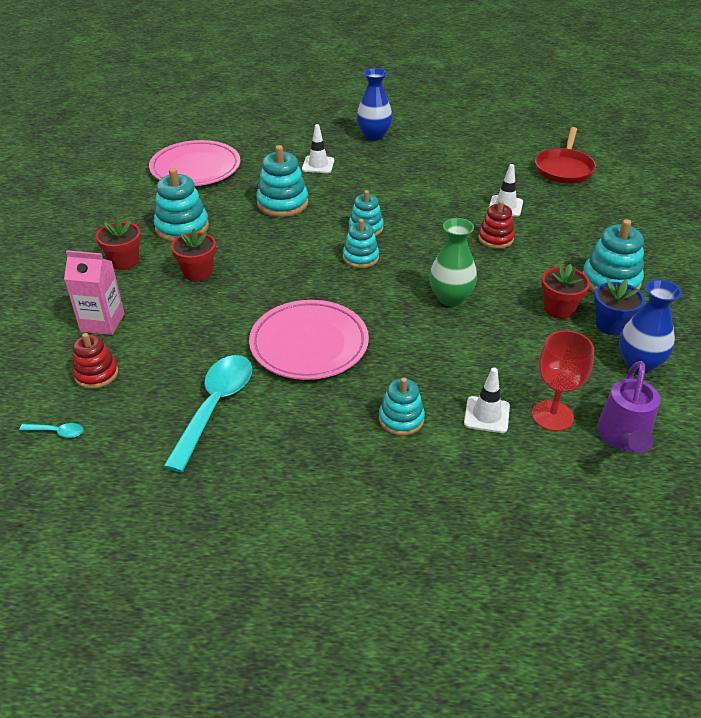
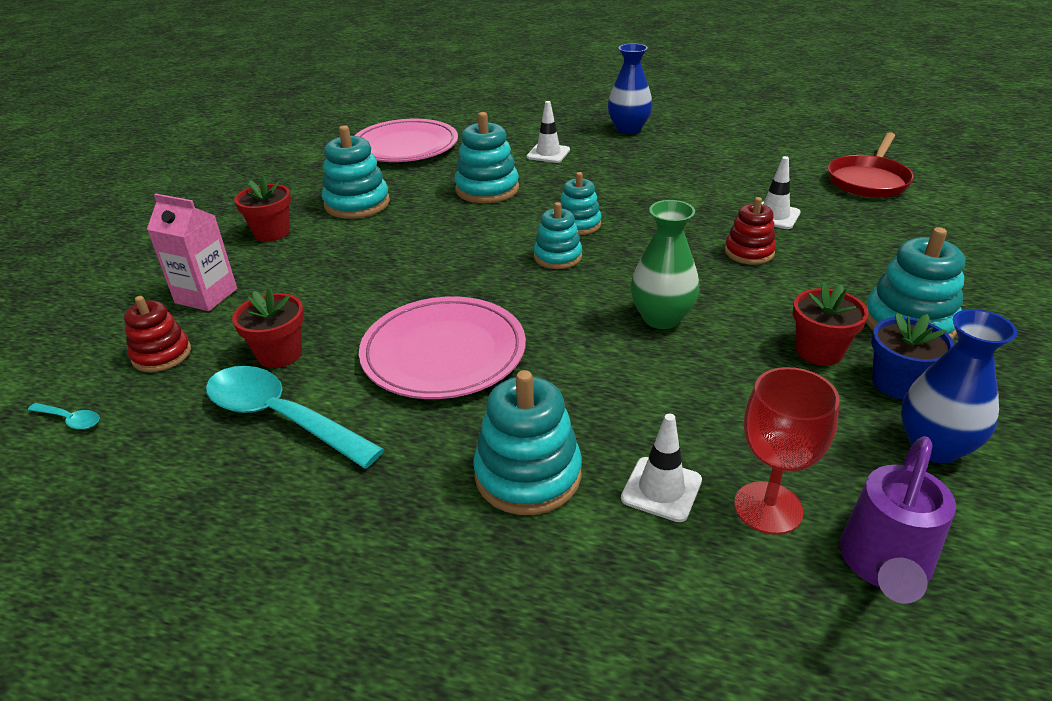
camera: 15 degrees right, 5 degrees down
turquoise spoon [163,355,252,473] -> turquoise spoon turned 90 degrees counterclockwise [206,366,384,468]
red flower pot [171,229,216,281] -> red flower pot moved to [232,288,304,368]
turquoise stacking toy [379,377,425,436] -> turquoise stacking toy [473,370,582,515], size x1.53

